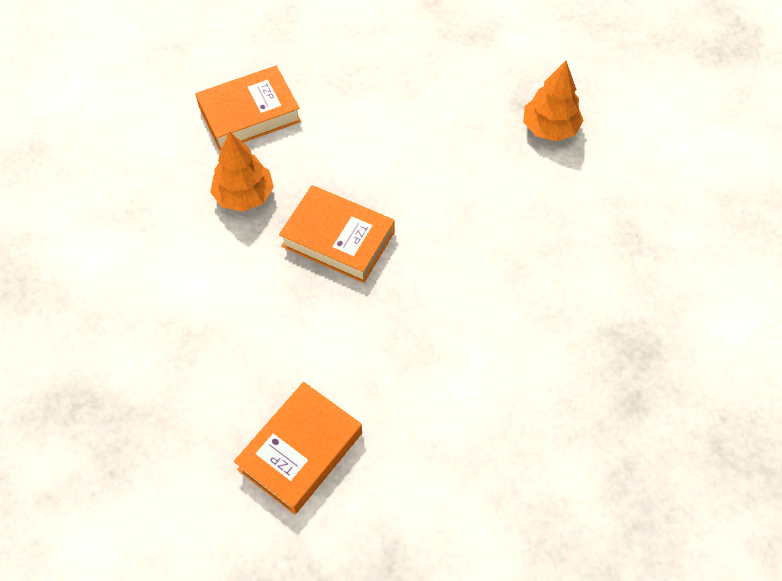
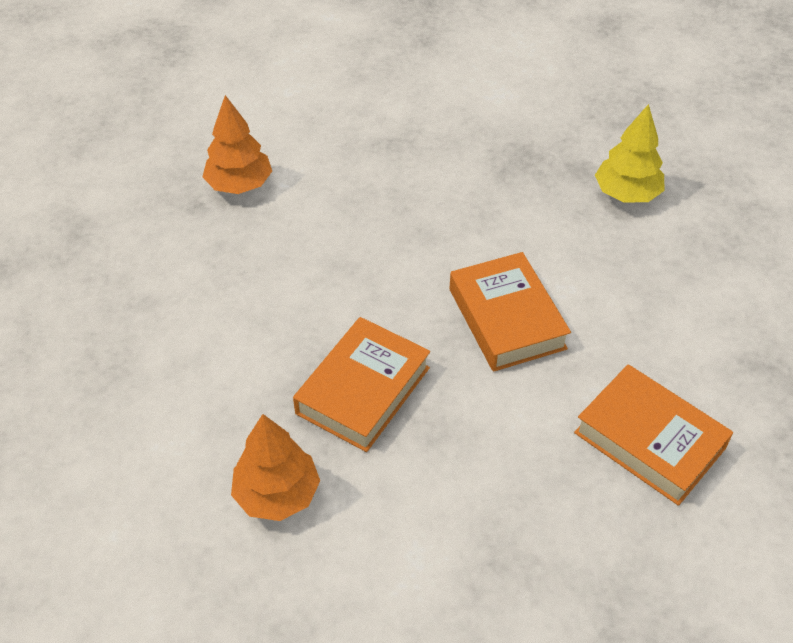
camera: 85 degrees left, 10 degrees down
orange book [195,66,301,151] -> orange book moved to [449,252,571,372]
none -> yellow tree [595,104,665,203]

